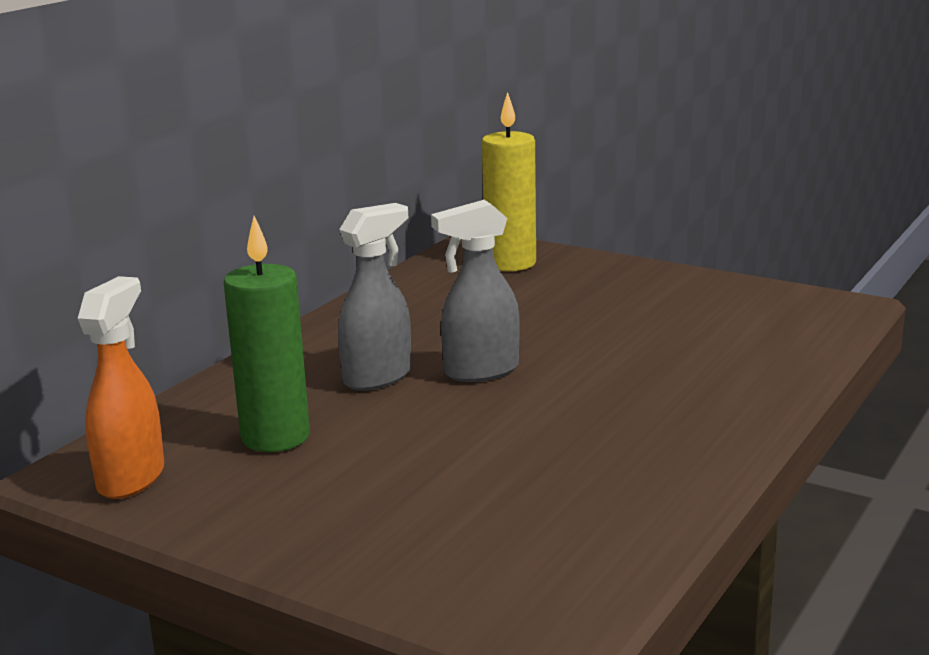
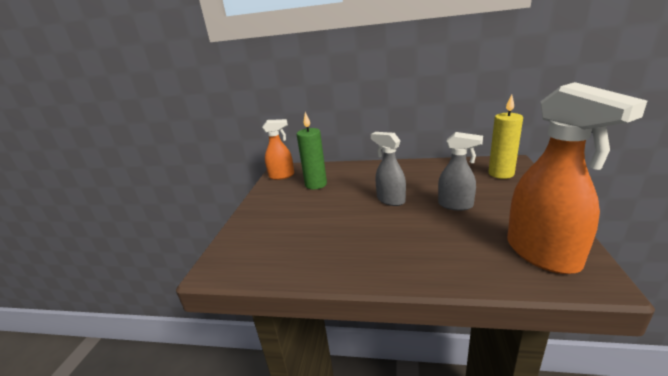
camera: 70 degrees right, 5 degrees up
grey spray bottle [338,203,411,391] -> grey spray bottle moved to [438,132,483,211]
none -> orange spray bottle [507,82,647,274]

